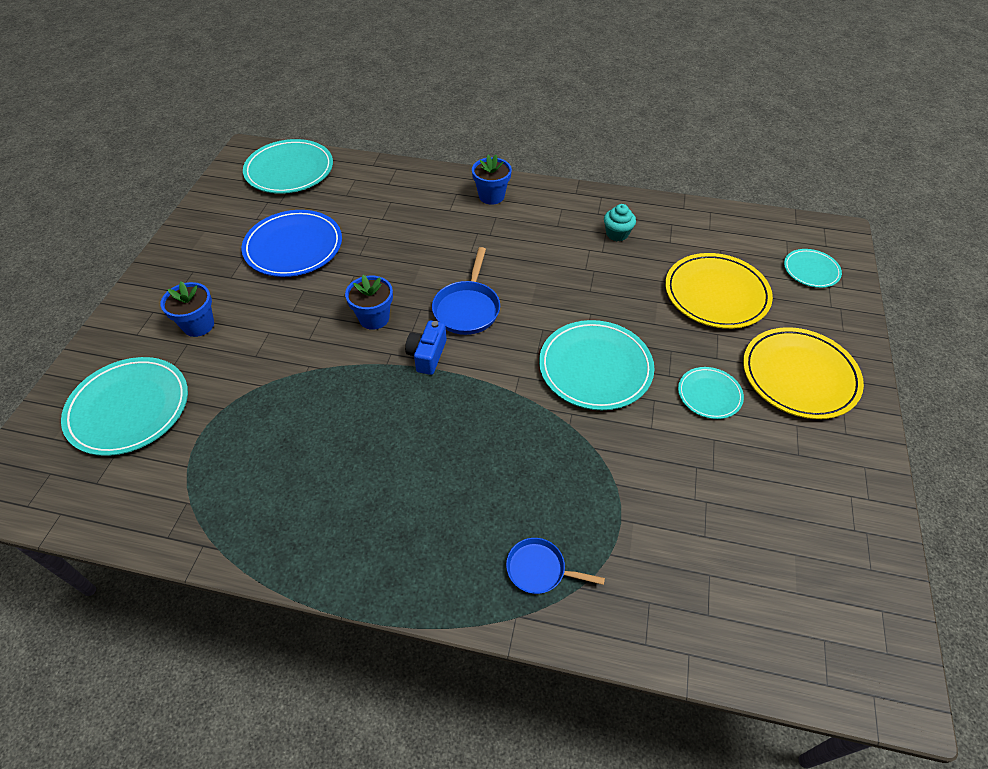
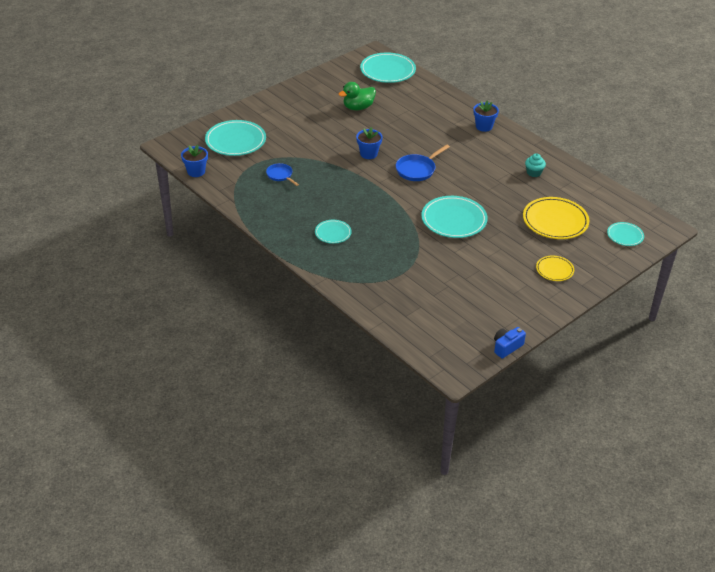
camera: 35 degrees right, 10 degrees down
blue flower pot [160,281,214,337] -> blue flower pot moved to [181,144,208,177]
blue plate [241,210,342,277] -> green duck [339,82,376,110]
blue camera [405,320,447,375] -> blue camera moved to [494,327,526,359]
blue pan [506,538,605,594] -> blue pan moved to [266,163,299,186]
turquoise plate [678,367,744,419] -> turquoise plate moved to [315,220,352,244]
yellow plate [743,327,864,419] -> yellow plate [536,256,574,281], size x0.55

